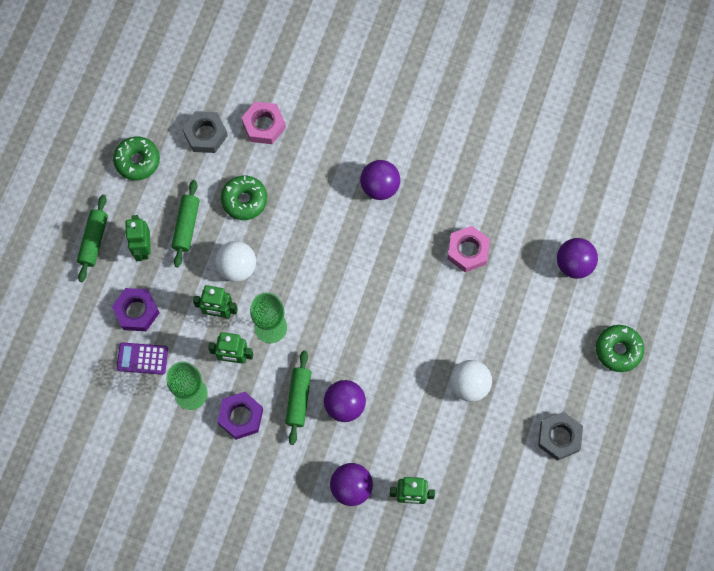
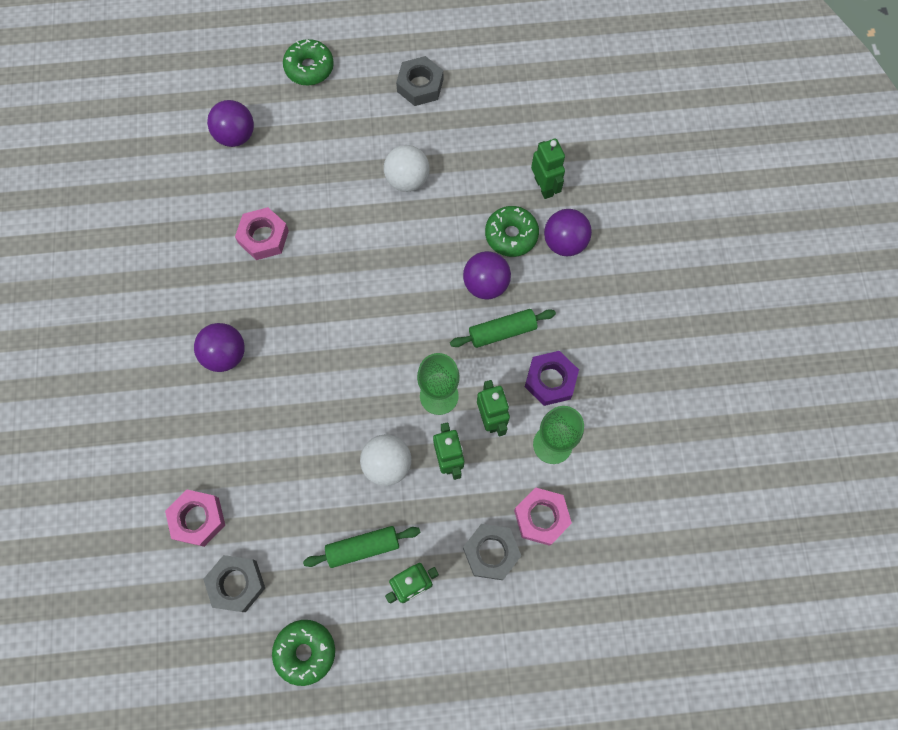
camera: 115 degrees left, 0 degrees up
green rolling pin [77,195,108,282] -> none
purple nut [112,288,159,331] -> grey nut [463,524,521,580]
purple calculator [116,342,168,375] -> pink nut [514,487,572,546]
green donut [221,176,267,220] -> green donut moved to [485,206,539,257]

